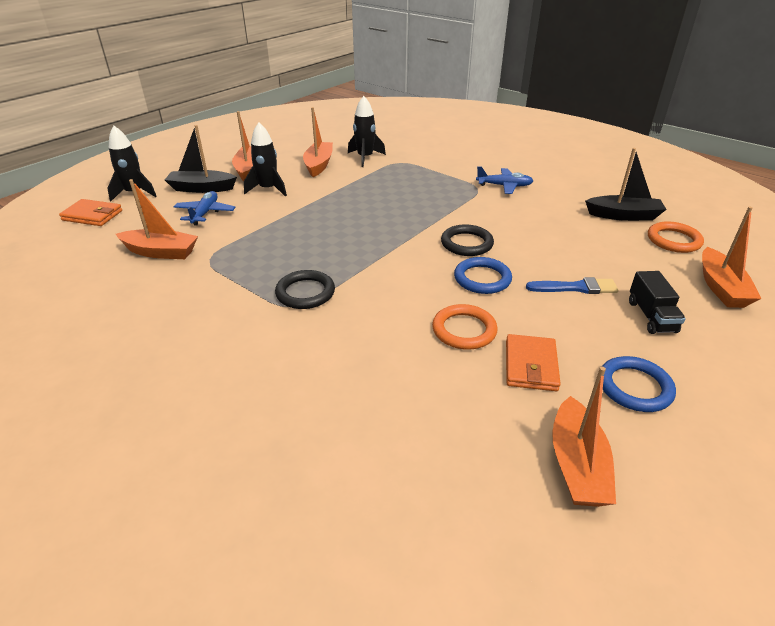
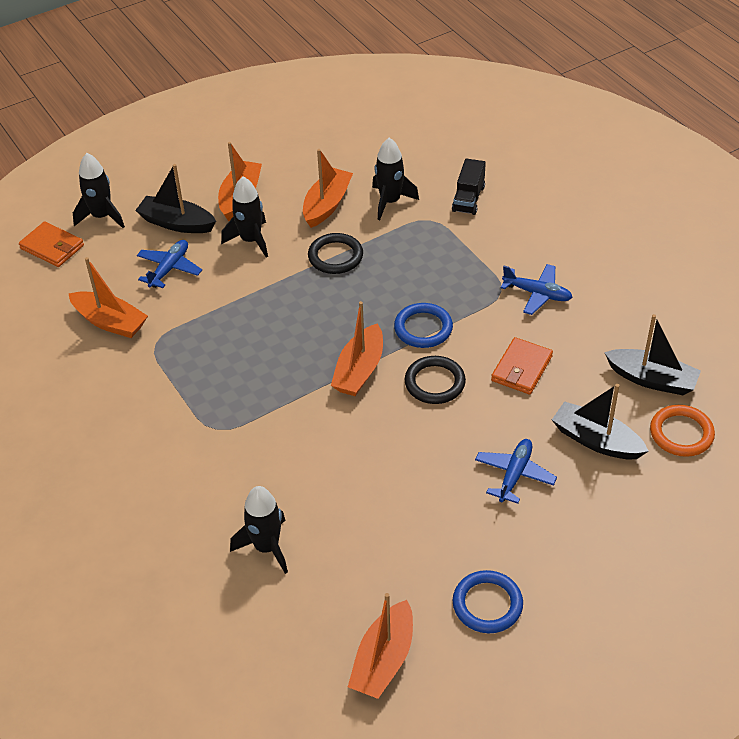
camera: 20 degrees right, 10 degrees up
black ring [275,270,335,309] -> black ring moved to [308,233,363,274]
orange ring [432,304,498,350] -> none
blue ring [454,257,512,294] -> blue ring moved to [394,303,453,348]
orange wallet [506,334,561,391] -> orange wallet moved to [491,337,553,394]
blue brush [526,277,618,294] -> blue plane [475,439,557,504]
black truck [629,271,686,334] -> black truck moved to [452,158,486,215]
orange boat [702,206,762,308] -> orange boat moved to [331,301,383,396]
none -> black rocket [230,486,288,574]
none -> black boat [552,384,648,459]

